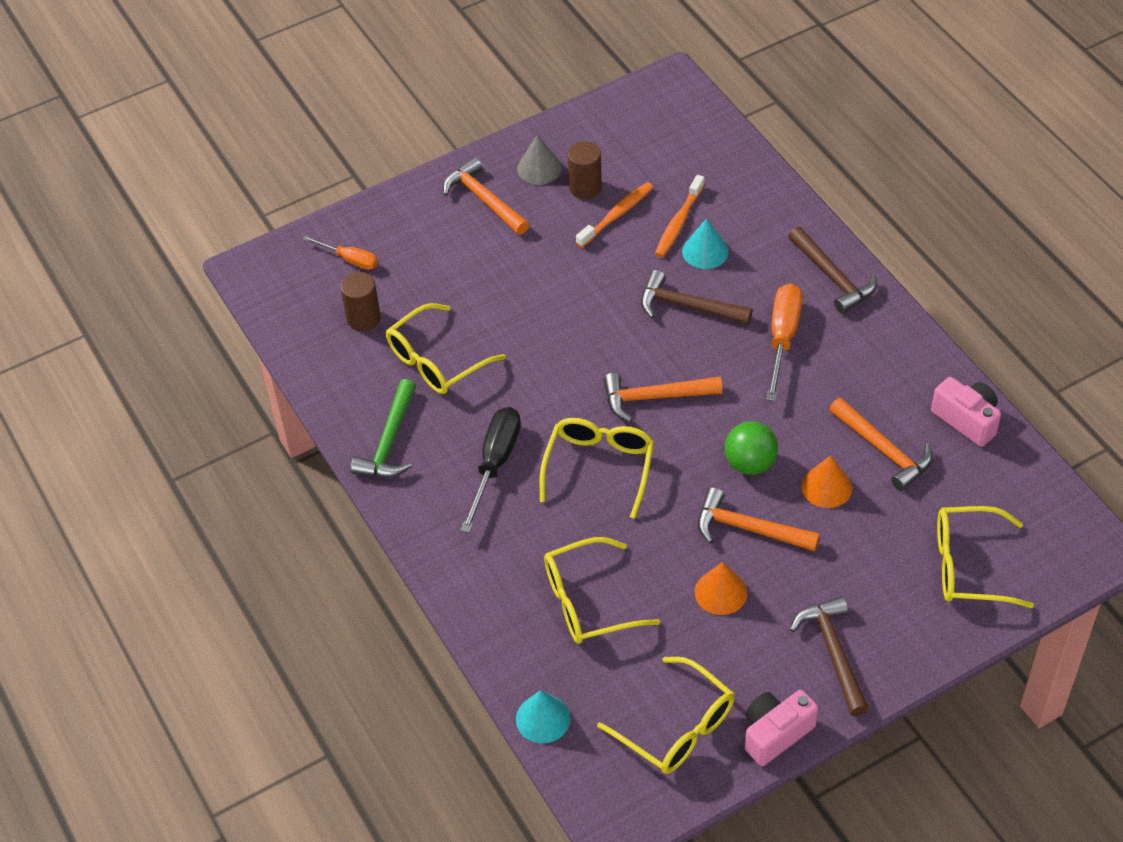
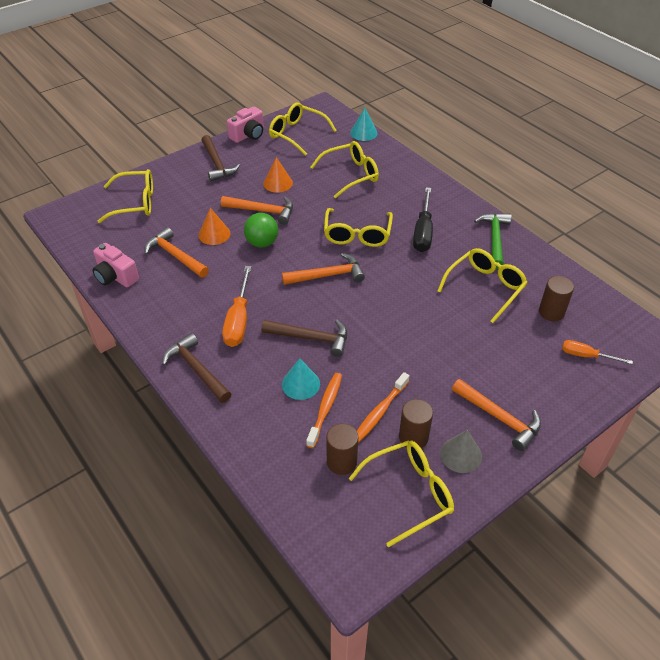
camera: 170 degrees right, 5 degrees down
none -> brown cylinder [327,424,358,475]
none -> yellow glasses [349,440,454,547]

